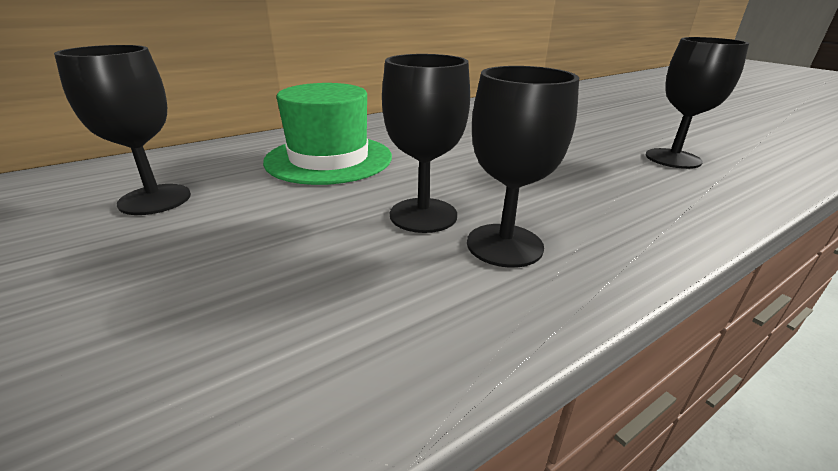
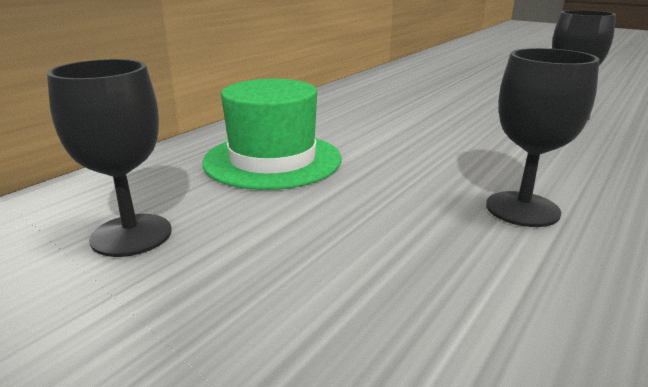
camera: 20 degrees left, 5 degrees down
black goblet [382,54,470,233] -> none

